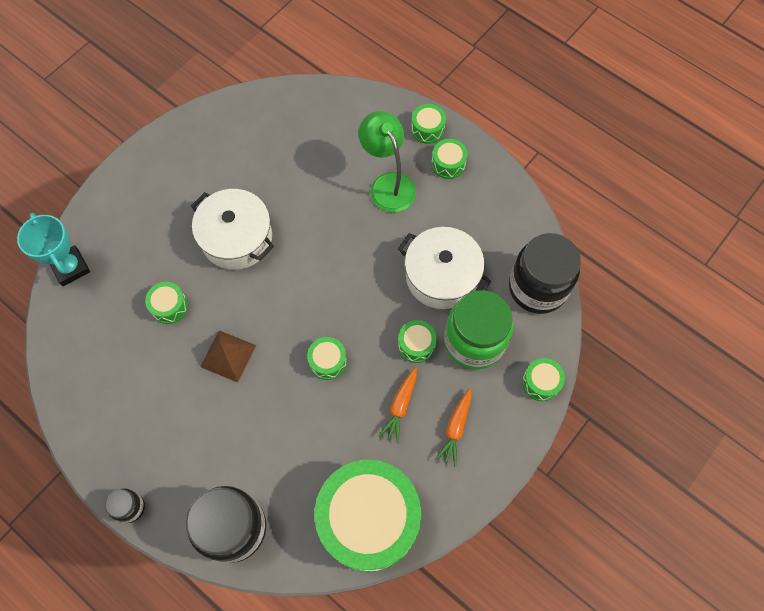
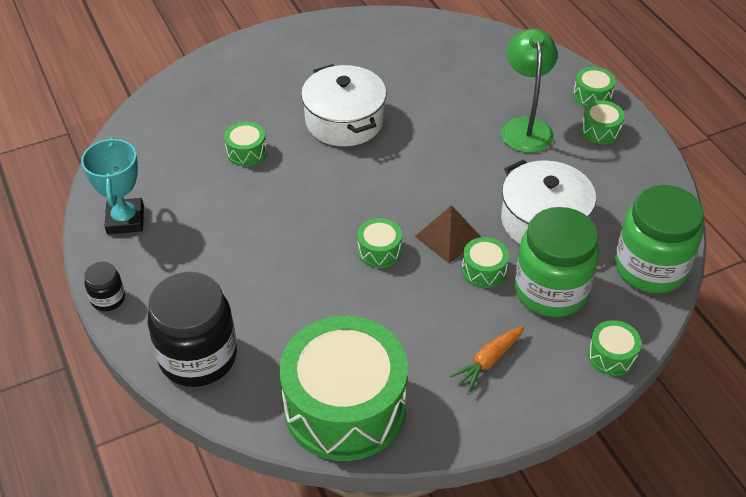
camera: 25 degrees right, 20 degrees down
turquoise trophy [17,213,90,286] -> turquoise trophy moved to [81,137,144,234]
brown pyramid [200,330,256,383] -> brown pyramid moved to [415,205,481,263]
orange carrot [378,367,417,443] -> none
black jar [509,233,581,314] -> green jar [615,185,704,293]

